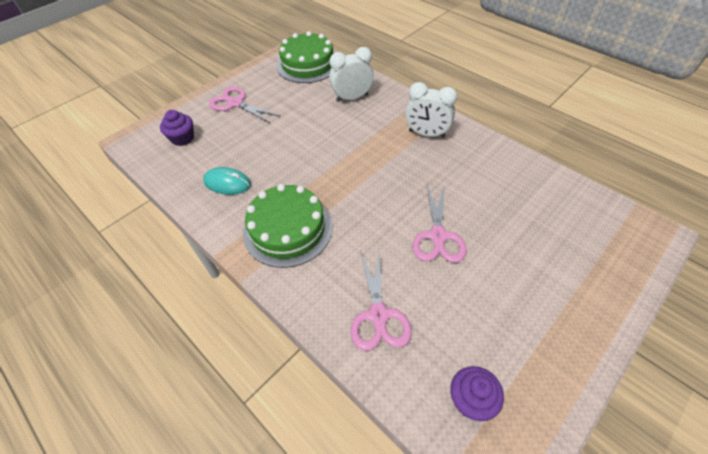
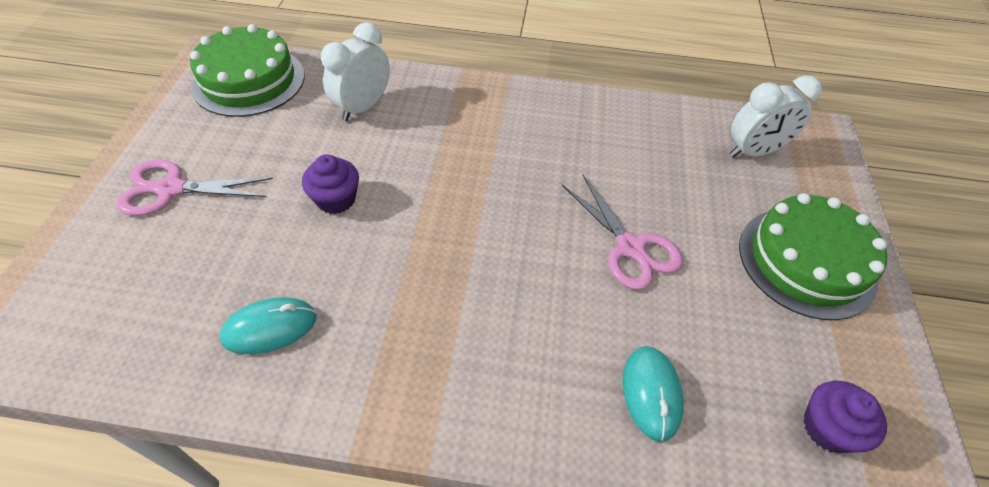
camera: 40 degrees left, 0 degrees up
purple cupcake [160,110,194,146] -> purple cupcake moved to [302,155,359,214]
green cake [243,184,333,268] -> green cake moved to [739,193,887,320]
pink scissors [350,248,412,351] -> turquoise mouse [623,346,684,442]
white clock [405,82,457,138] -> white clock moved to [730,75,822,158]

